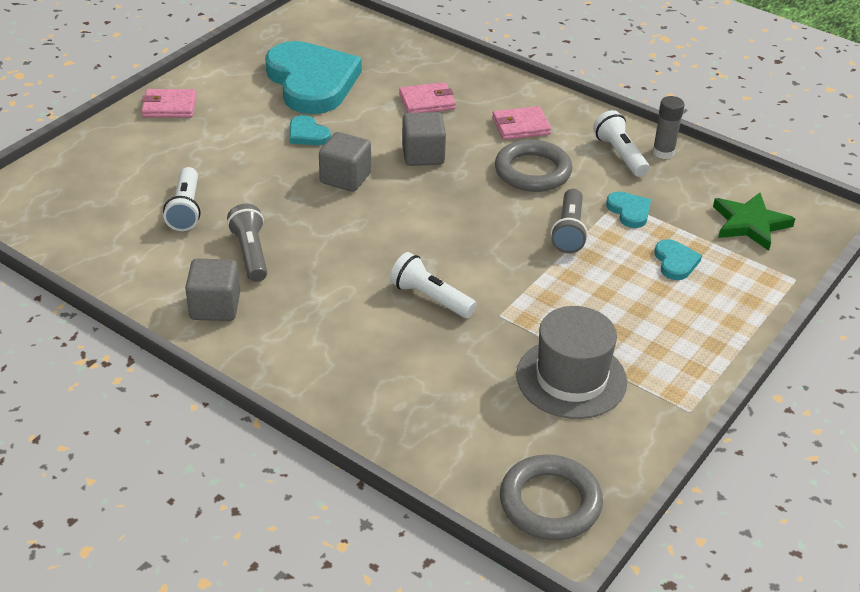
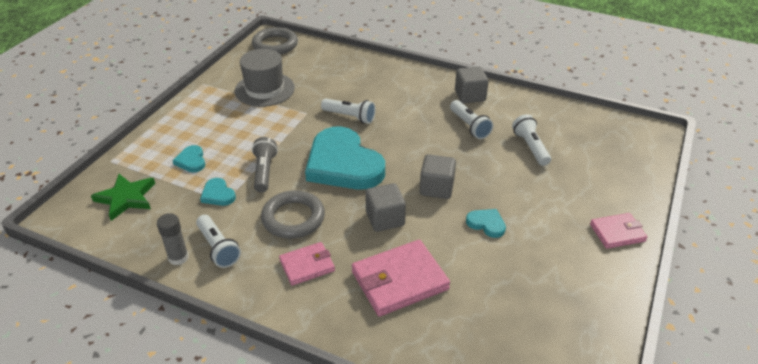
camera: 170 degrees right, 0 degrees up
grey flashlight [227,204,267,282] -> white flashlight [450,100,493,139]
turquoise heart [265,41,362,114] -> turquoise heart moved to [305,126,385,189]
pink wallet [399,82,456,113] -> pink wallet [352,240,450,317], size x1.68

